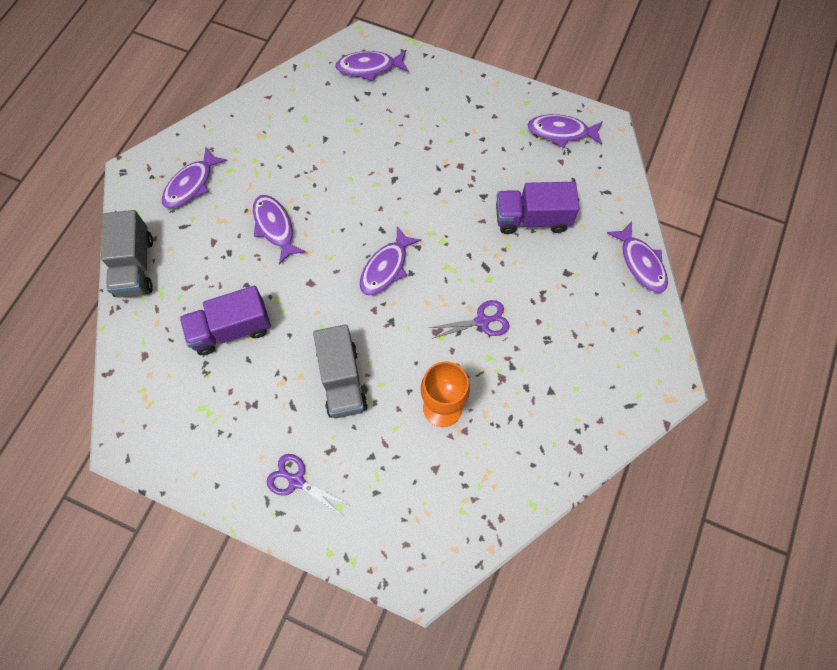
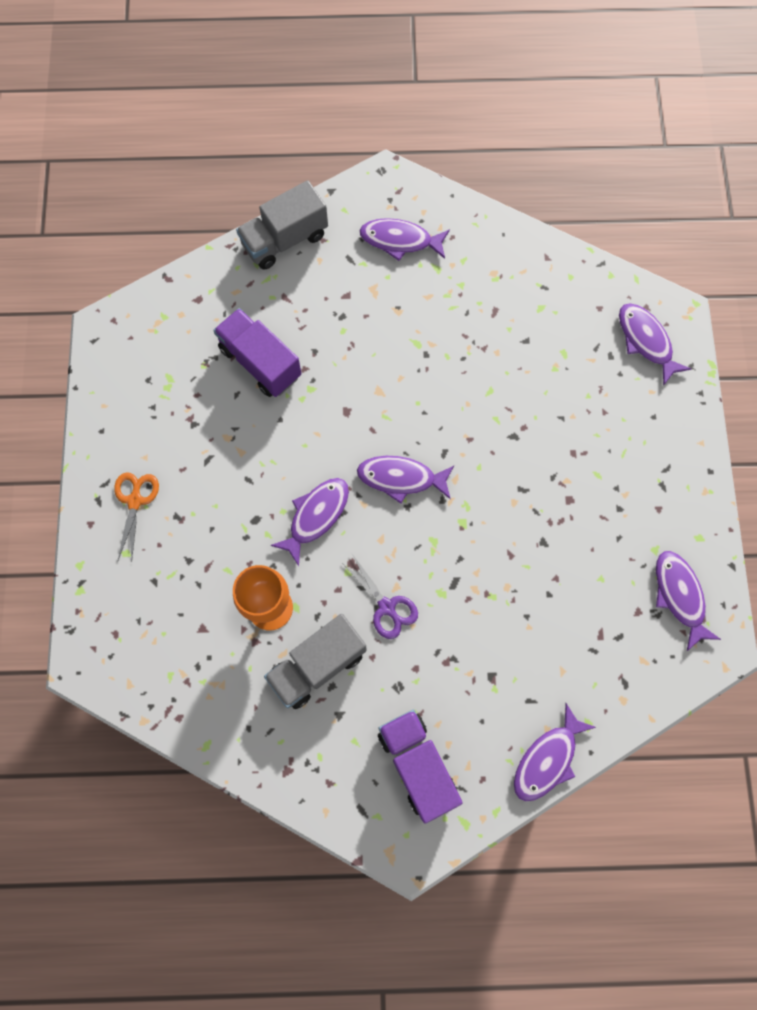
camera: 65 degrees right, 5 degrees up
purple fish [253,195,306,265] -> purple fish moved to [271,478,349,566]
purple scissors [267,454,349,516] -> orange scissors [114,472,159,563]
grey truck [313,324,368,418] -> grey truck moved to [264,614,367,709]
purple truck [496,182,579,234] -> purple truck moved to [378,710,463,823]

